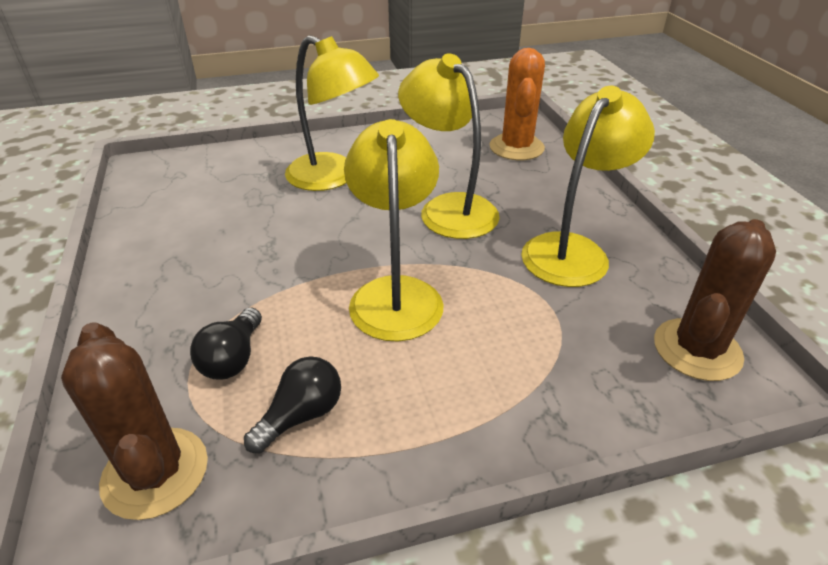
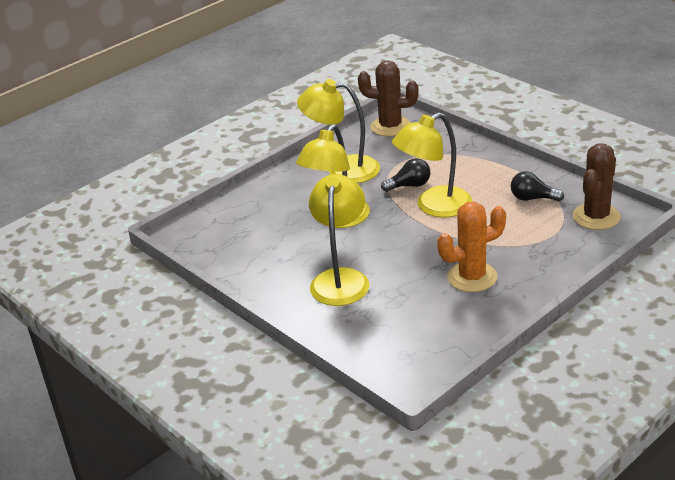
camera: 115 degrees left, 5 degrees down
black light bulb [190,308,262,379] -> black light bulb moved to [381,158,430,192]
orange cactus [489,48,545,160] -> orange cactus moved to [437,202,506,292]

